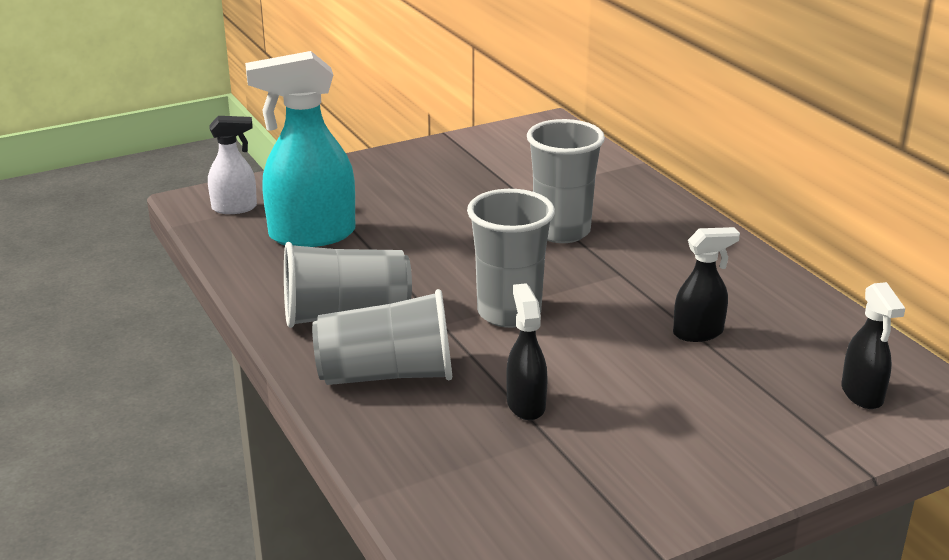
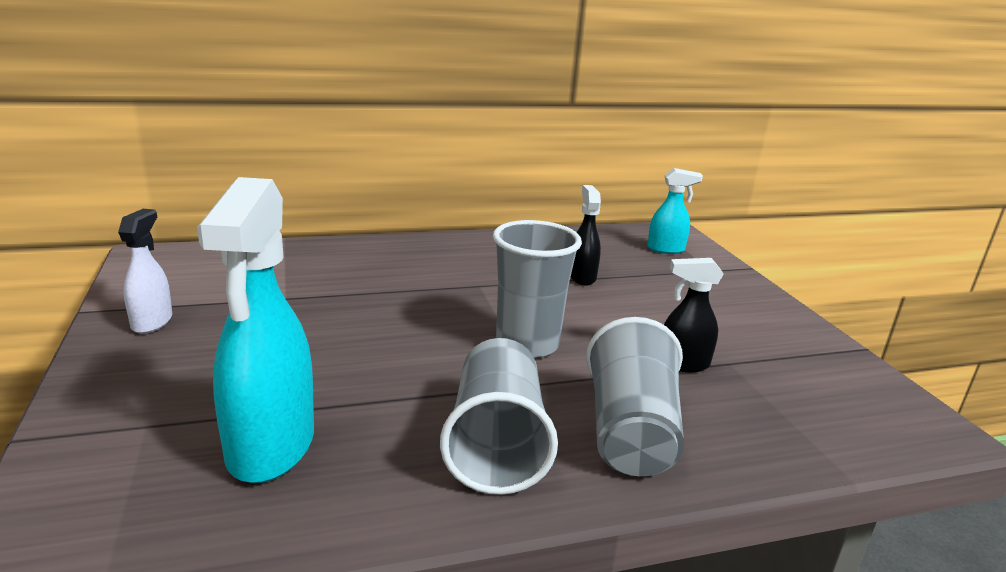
camera: 80 degrees left, 5 degrees down
white spray bottle [208,116,257,214] -> white spray bottle moved to [118,209,172,334]
grey cup [527,119,605,243] -> none
black spray bottle [841,282,905,409] -> turquoise spray bottle [647,168,703,254]

